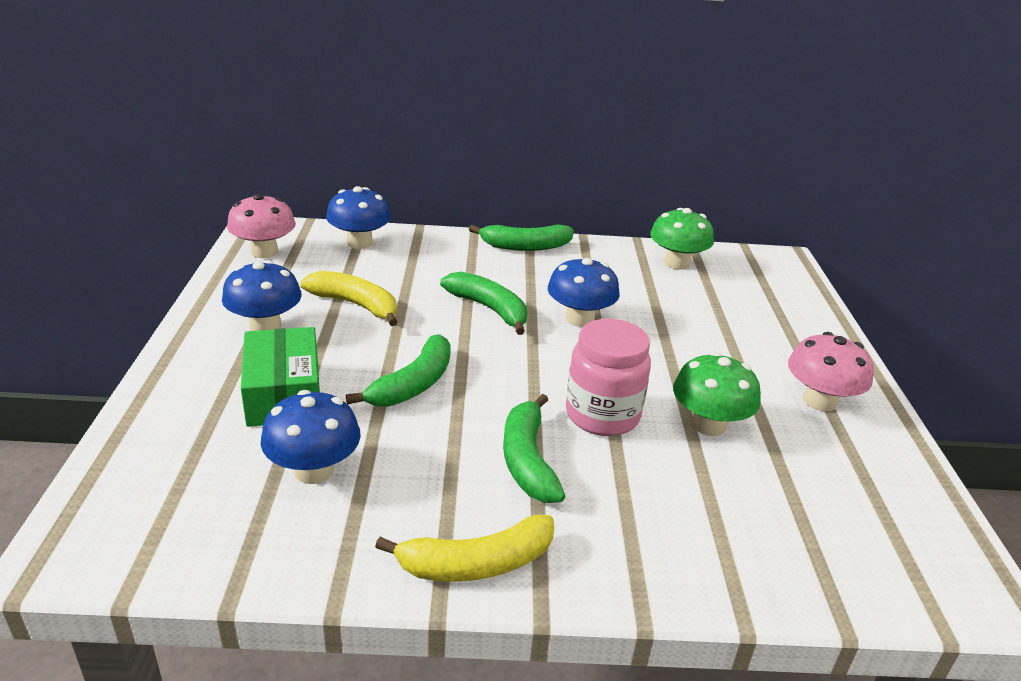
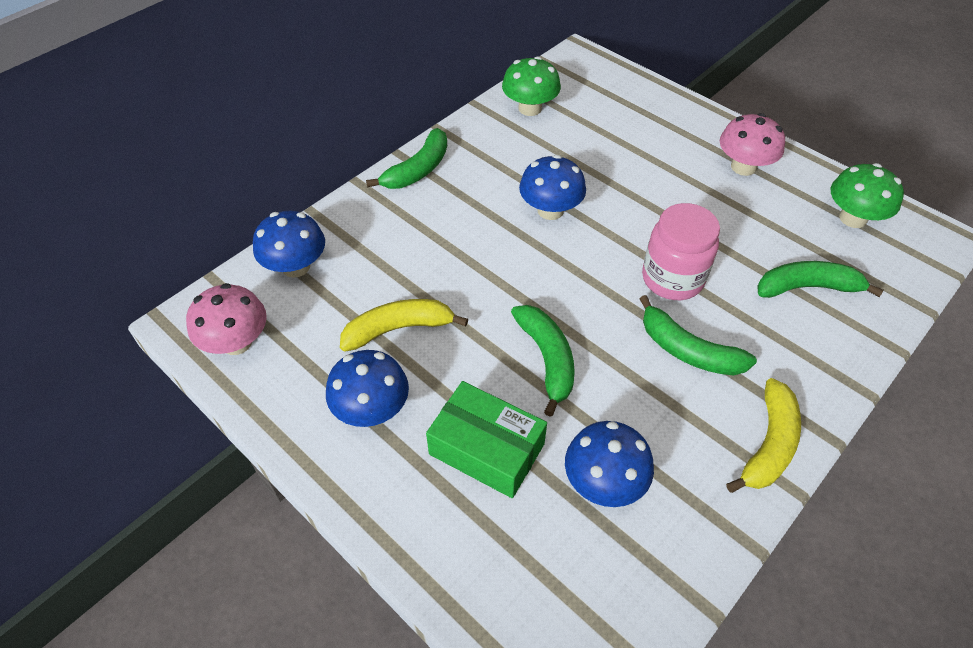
camera: 45 degrees left, 20 degrees up
green banana [440,272,527,335] -> green banana moved to [757,261,884,298]
green mushroom [673,352,761,436] -> green mushroom moved to [831,163,904,228]

